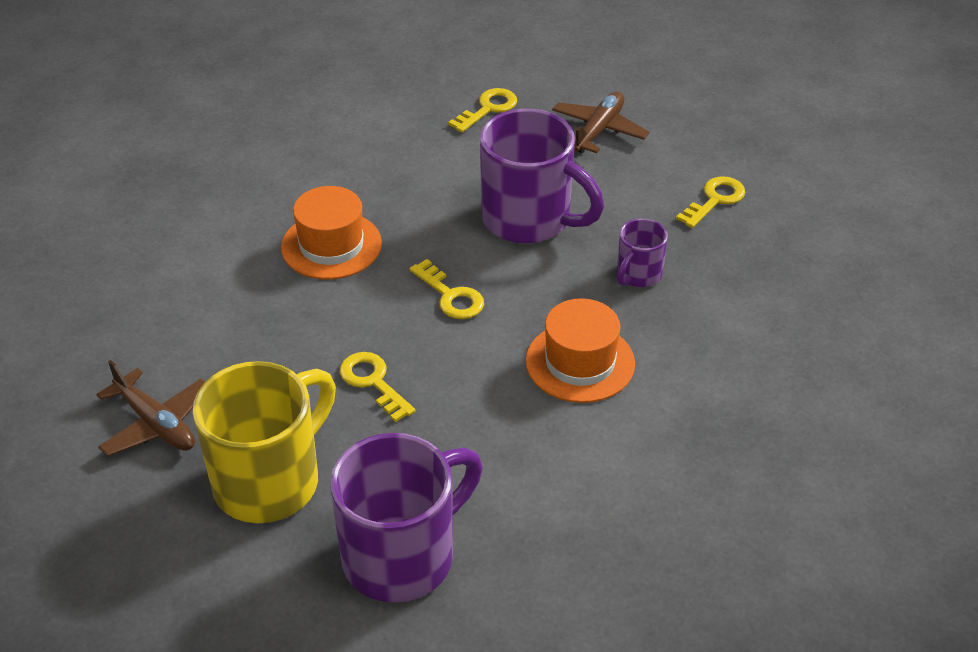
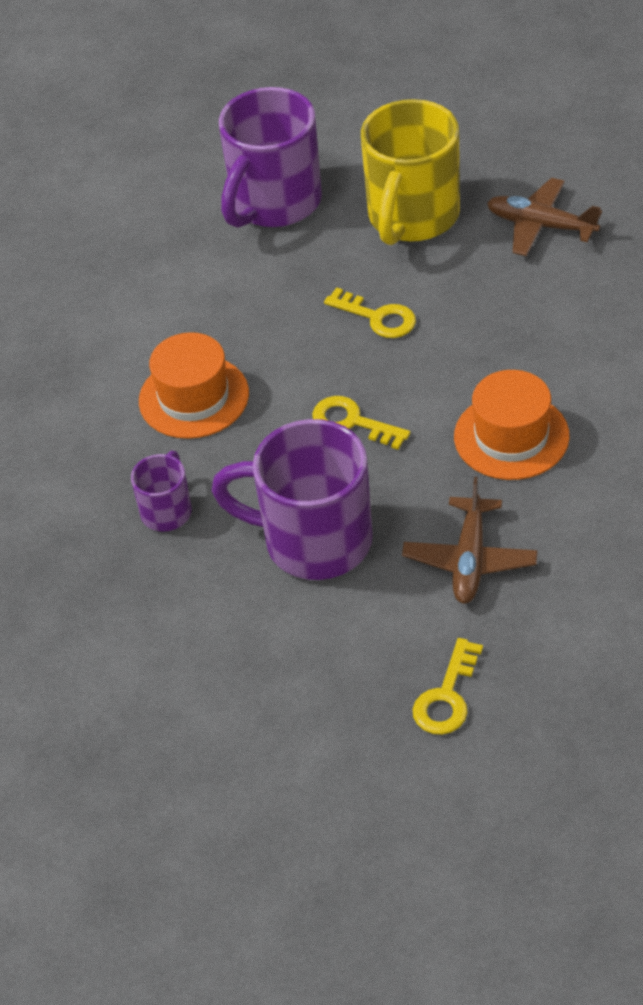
camera: 165 degrees right, 5 degrees up
brown plane [552,92,649,153] -> brown plane moved to [402,477,538,604]
yellow key [676,176,745,228] -> none

